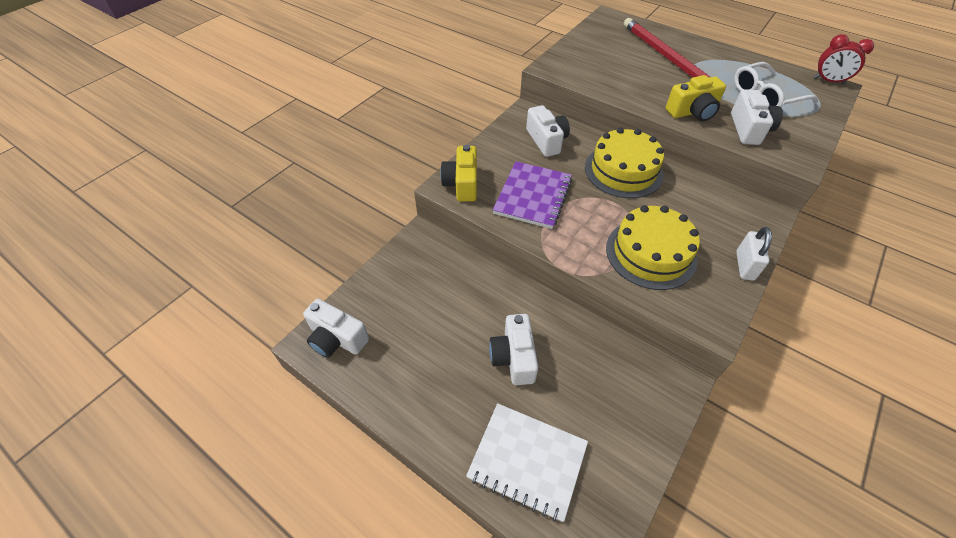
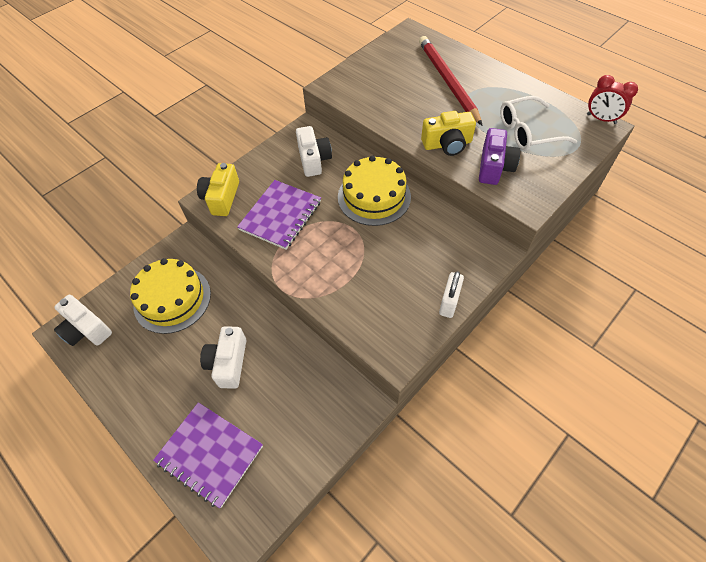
camera: 10 degrees right, 5 degrees up
white notebook [466,403,588,522] -> purple notebook [153,402,263,508]
yellow cake [606,205,700,290] -> yellow cake moved to [130,258,211,334]
white camera [731,89,783,145] -> purple camera [479,128,521,185]

